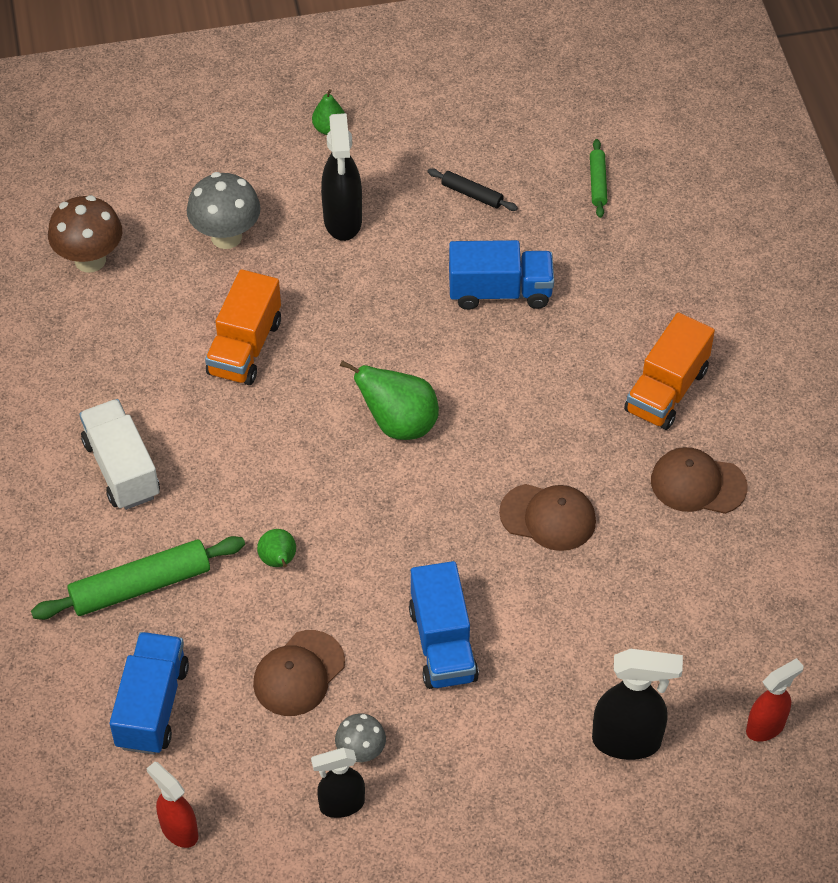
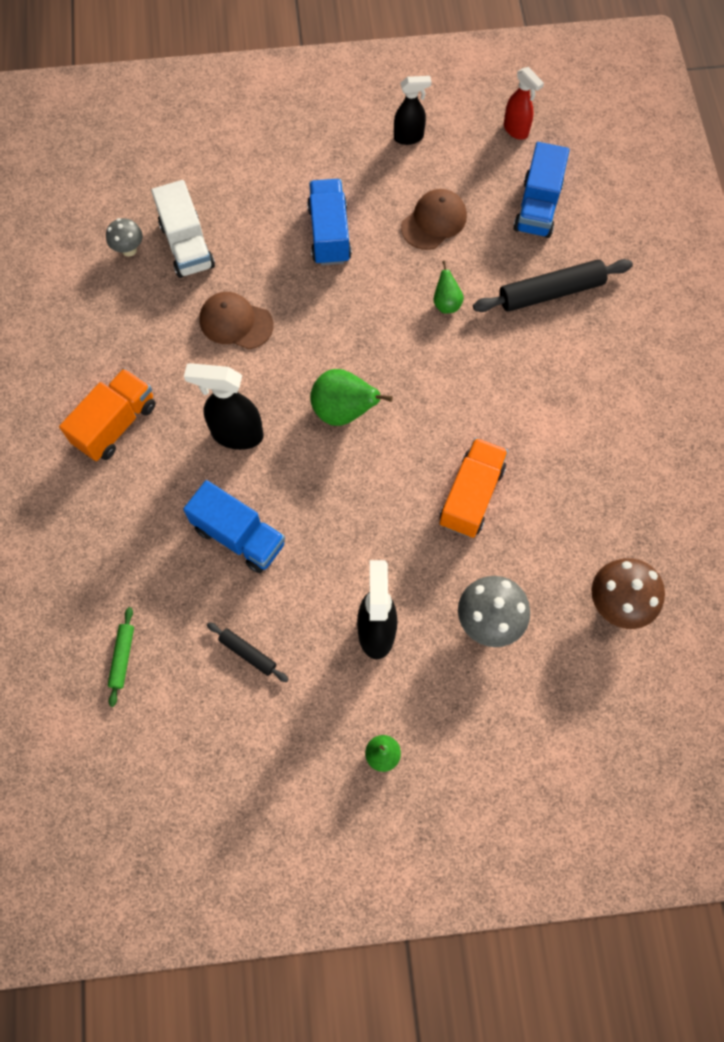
camera: 175 degrees left, 15 degrees up
green rolling pin [31,536,245,620] -> black rolling pin [473,259,633,312]
white truck [79,399,160,510] -> white truck moved to [151,180,215,278]
grey mushroom [335,714,386,762] -> grey mushroom moved to [106,218,143,257]
blue truck [449,240,554,310] -> blue truck turned 150 degrees counterclockwise [183,480,285,573]
black spray bottle [592,649,683,760] -> black spray bottle moved to [184,363,264,450]
brown cap [651,447,747,514] -> none
red spray bottle [746,658,804,742] -> none

